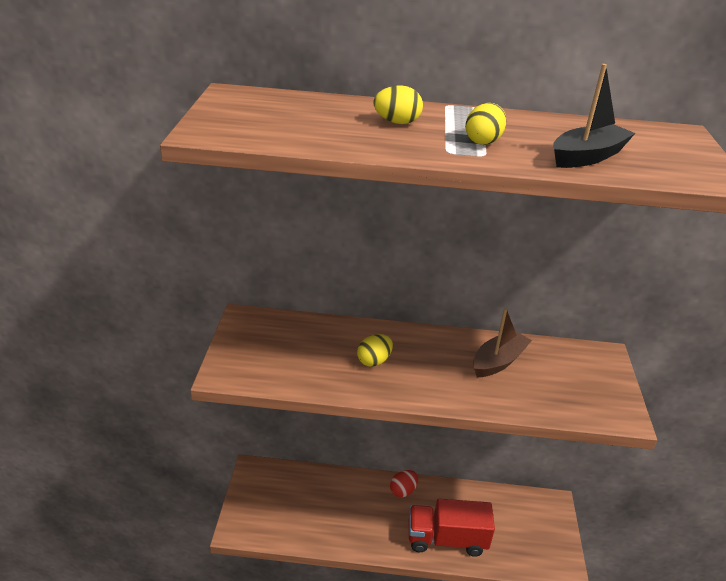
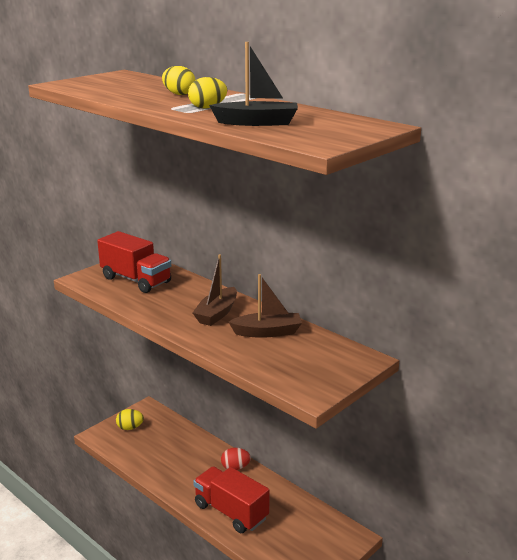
camera: 40 degrees right, 10 degrees down
yellow egg [357,334,393,367] -> yellow egg moved to [116,409,144,430]
none -> red truck [97,231,171,293]
none -> brown boat [192,254,237,326]

